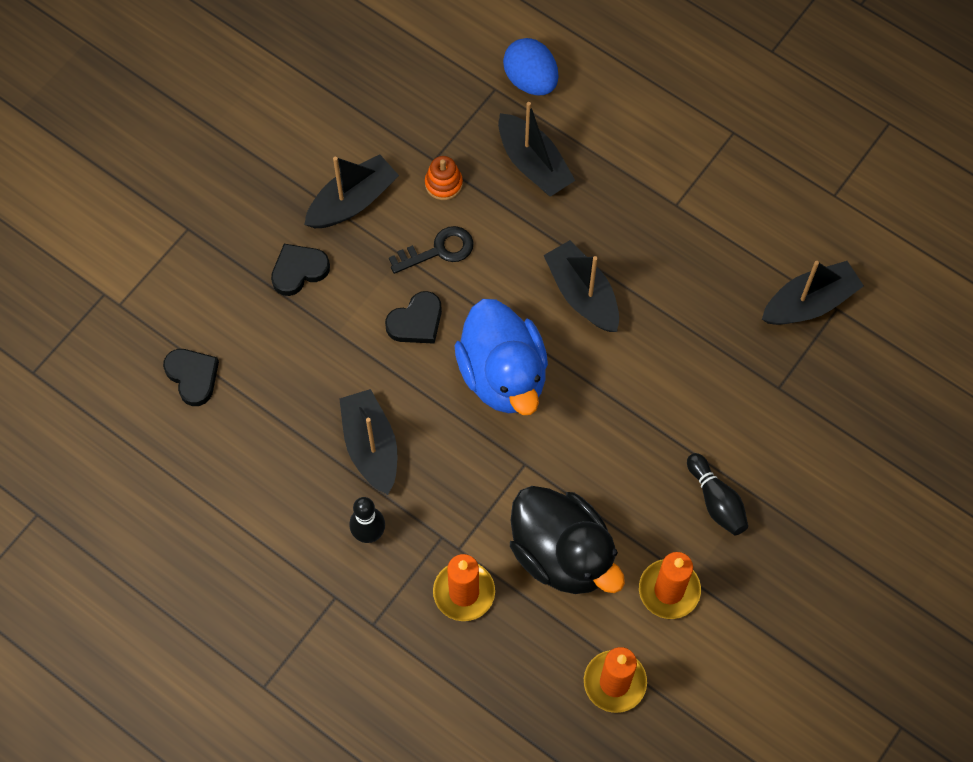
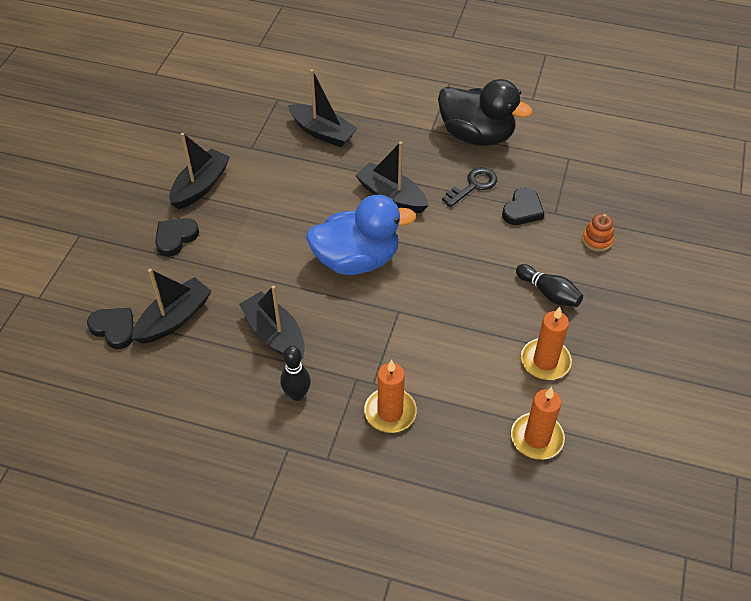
camera: 20 degrees left, 15 degrees down
black heart [385,291,442,344] -> black heart moved to [502,187,544,225]
black key [389,226,474,274] -> black key moved to [442,167,497,207]
orange stacking toy [425,156,463,200] -> orange stacking toy moved to [582,214,614,252]
blue duck [454,299,548,415] -> blue duck turned 60 degrees counterclockwise [306,195,416,275]
blue egg [503,38,558,95] -> none
black duck [510,486,625,594] -> black duck moved to [438,79,533,146]
black boat [762,261,864,325] -> black boat moved to [132,269,212,344]

